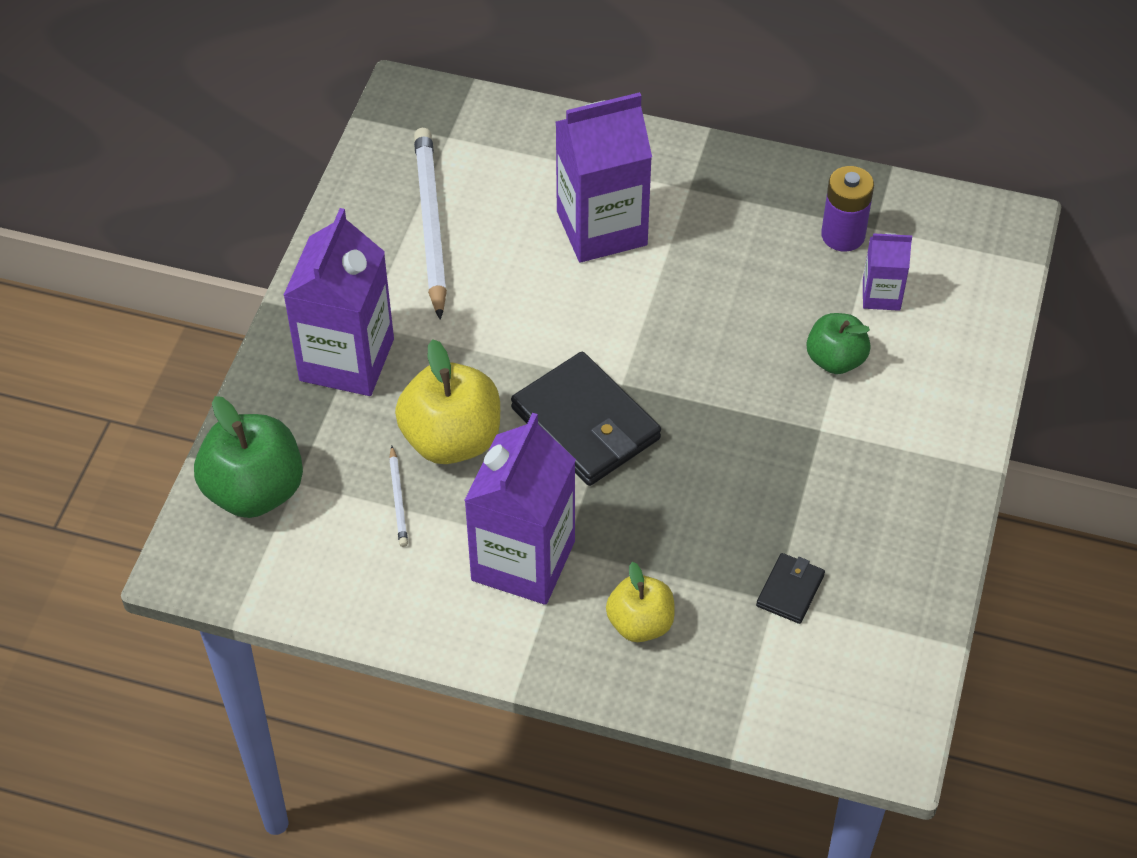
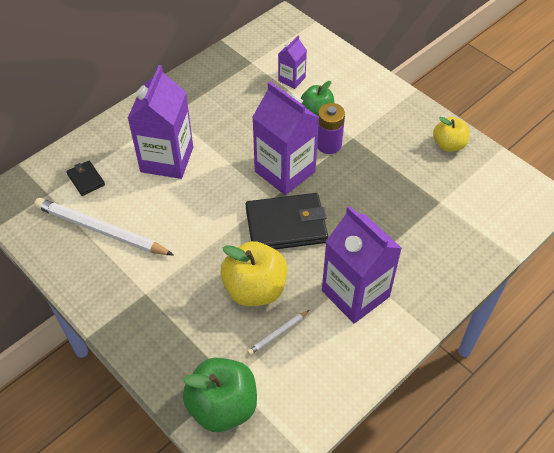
camera: 60 degrees left, 0 degrees up
purple carton [283,208,394,396] -> purple carton moved to [252,82,319,195]
white pencil [389,446,408,547] -> white pencil turned 120 degrees clockwise [247,310,309,355]
yellow apple [606,562,675,642] -> yellow apple moved to [433,117,469,152]
black wallet [756,553,825,624] -> black wallet moved to [66,161,105,196]
purple battery [821,166,874,252] -> purple battery moved to [317,103,345,154]

